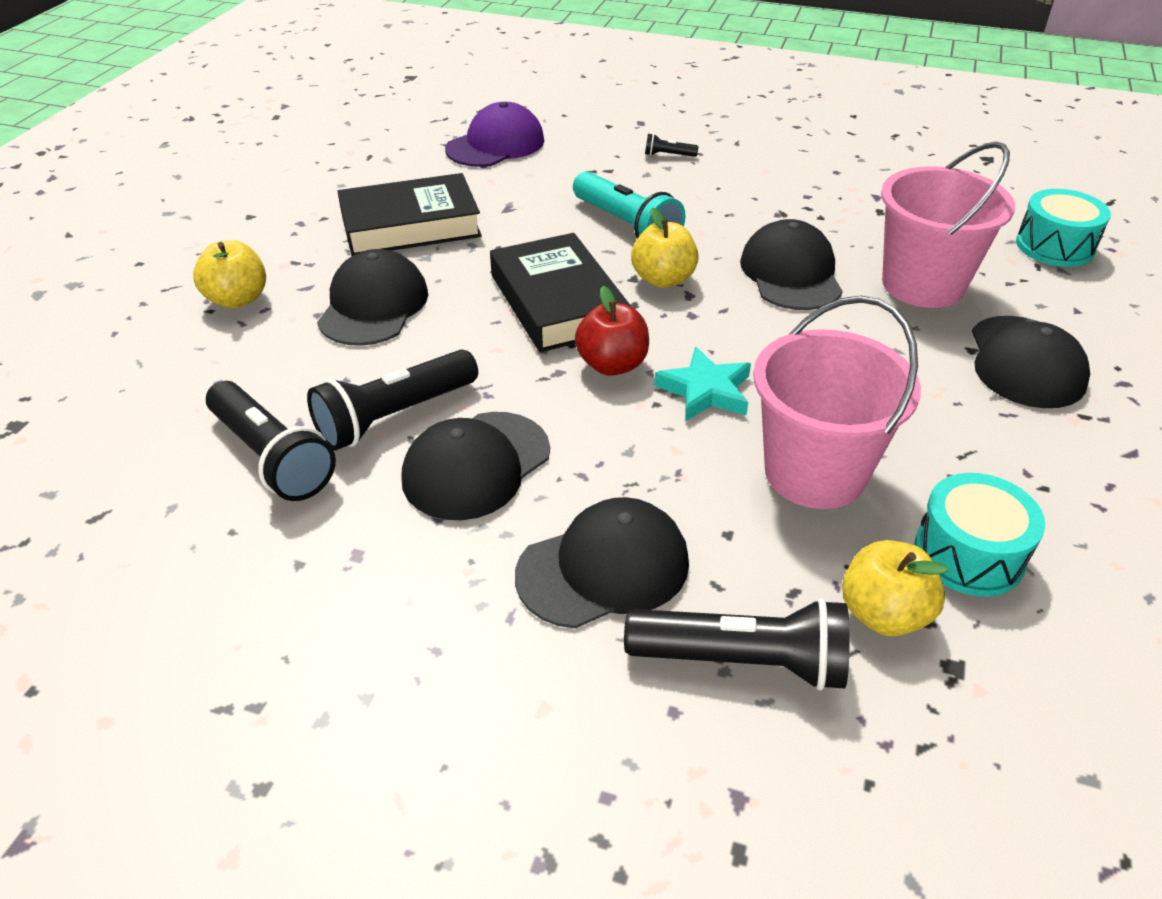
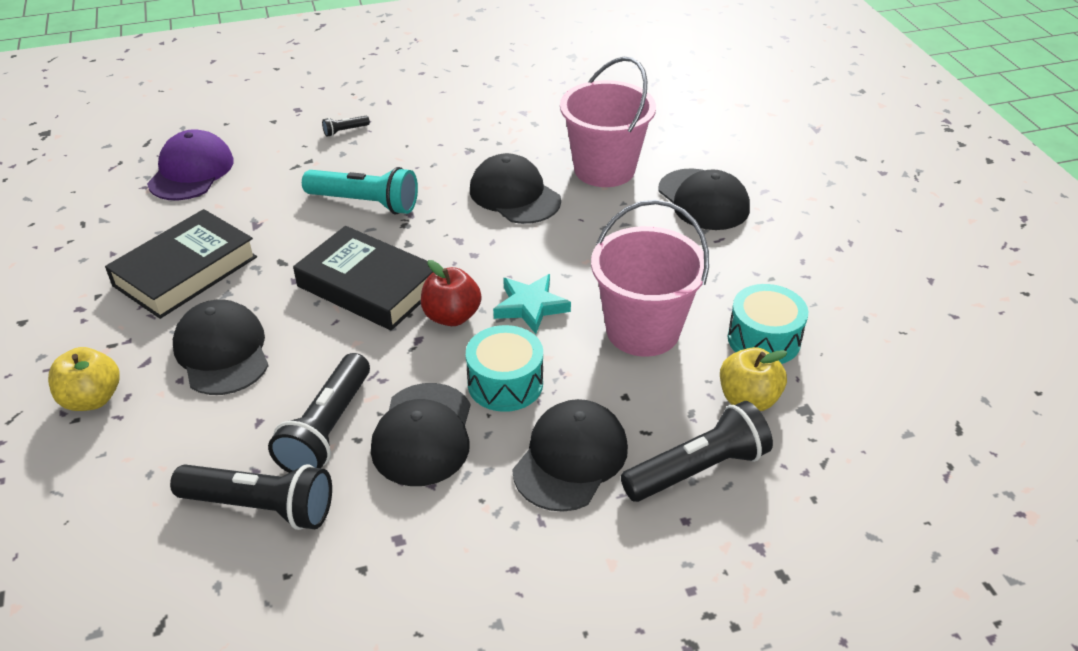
camera: 35 degrees left, 0 degrees up
yellow apple [631,207,699,288] -> none
turquoise drum [1016,189,1111,267] -> turquoise drum moved to [466,325,543,412]

